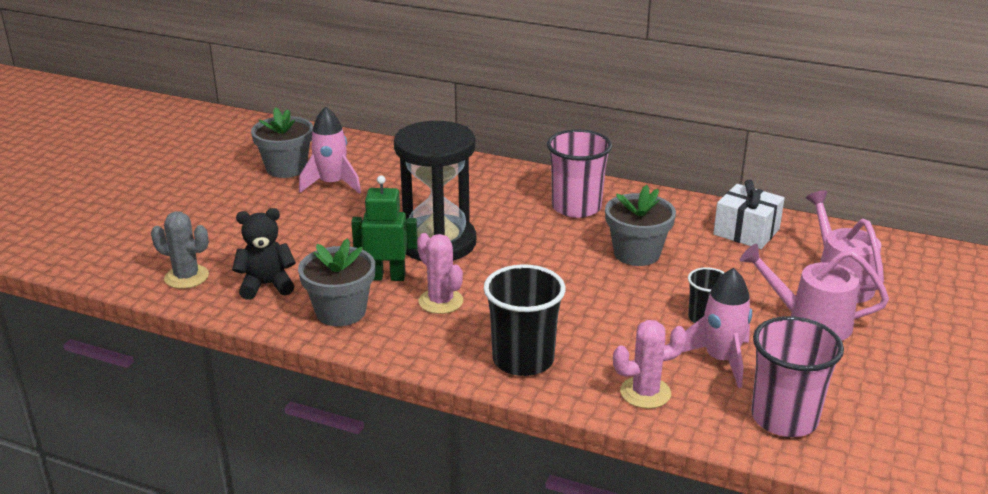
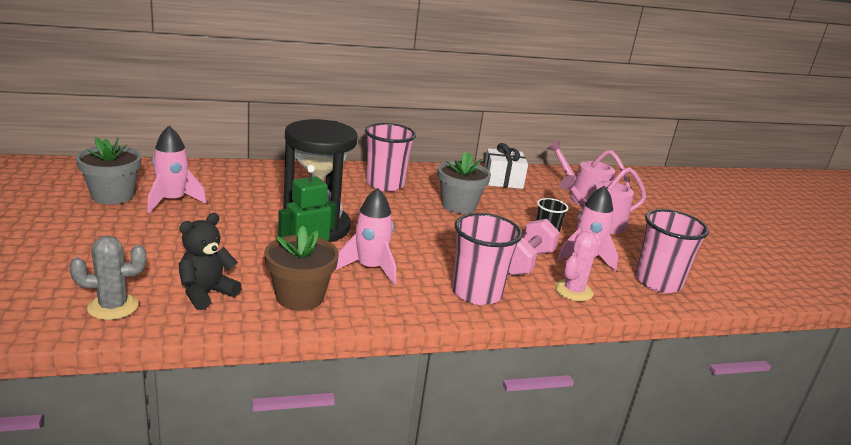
camera: 40 degrees left, 5 degrees down
grey flower pot [298,238,375,326] -> brown flower pot [264,226,339,311]
pink cactus [417,233,463,314] -> pink rocket [335,188,396,285]
black cup [484,264,566,376] -> pink cup [452,213,523,305]
none -> pink dumbbell [509,219,560,276]

